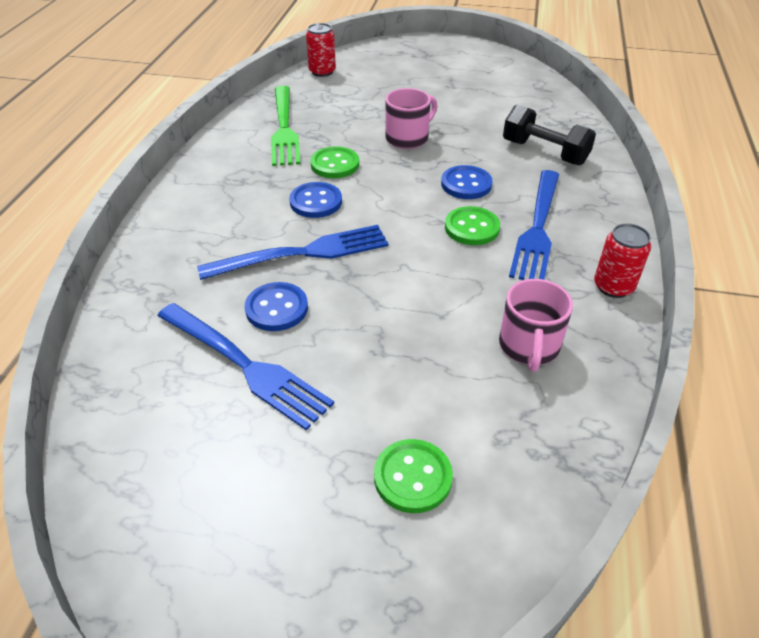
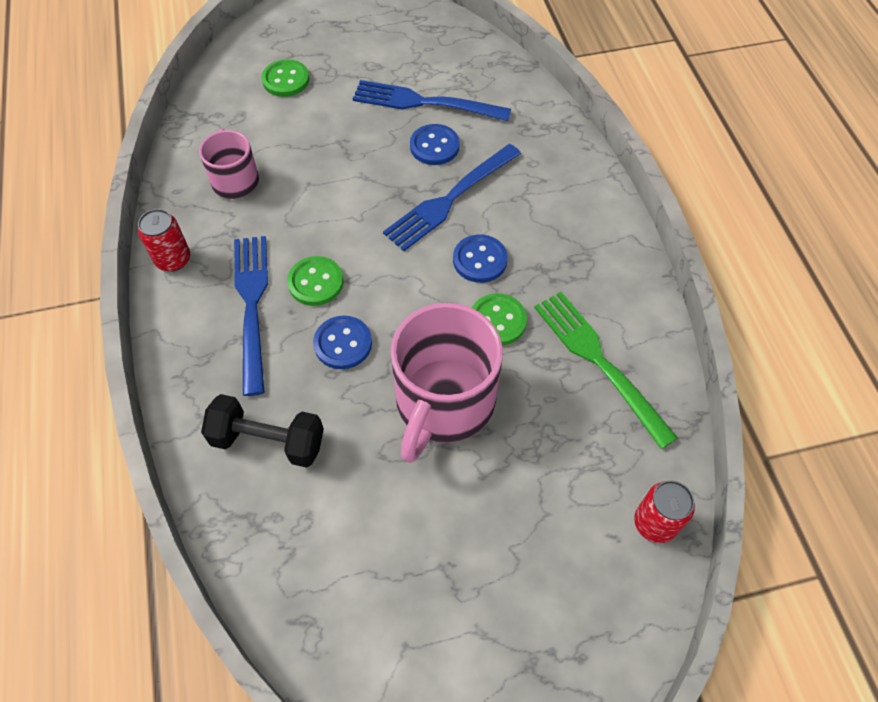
camera: 155 degrees right, 15 degrees up
pink mug [385,88,438,149] -> pink mug [391,303,503,463], size x1.78

